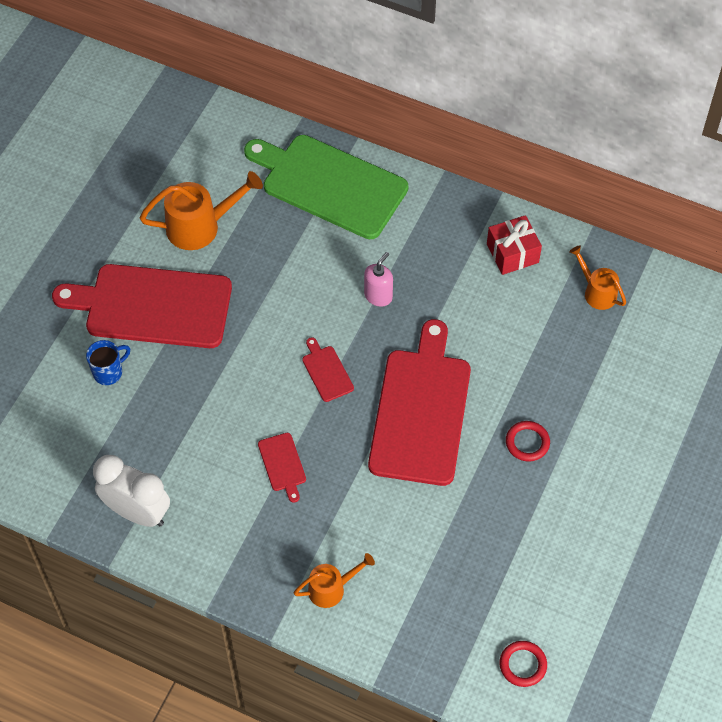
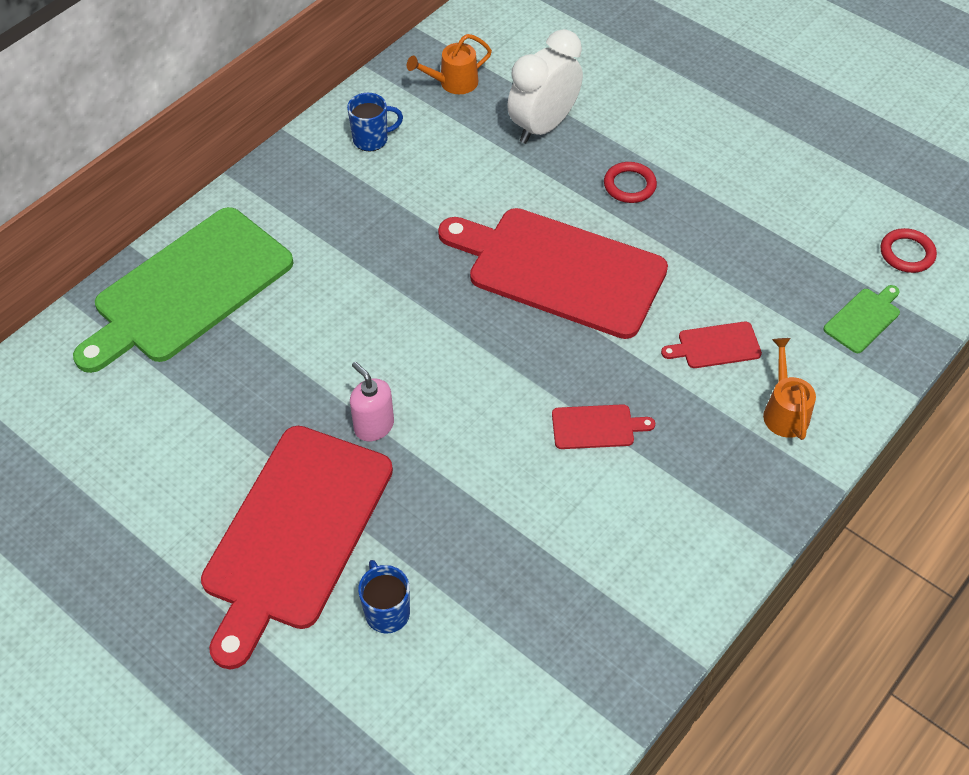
camera: 75 degrees left, 5 degrees down
white clock [93,455,170,527] -> white clock moved to [507,29,583,144]
orange watering can [140,171,263,250] -> none
red cutting board [302,337,354,402] -> red cutting board moved to [661,321,762,368]
pink soap dispenser [364,252,393,307] -> pink soap dispenser moved to [350,362,394,441]
red gift [487,215,542,275] -> blue mug [347,93,403,151]
none -> green cutting board [824,285,900,353]

